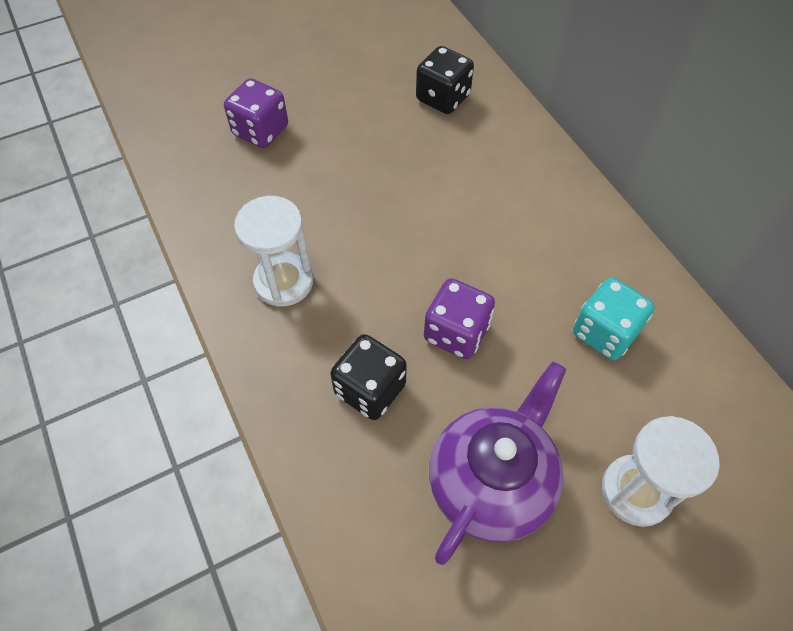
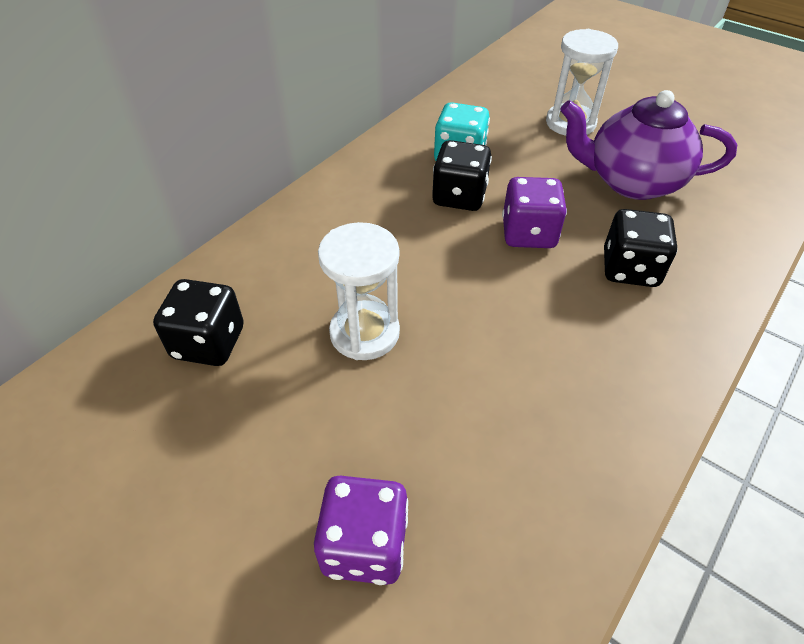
camera: 115 degrees left, 10 degrees down
white hourglass [234,196,313,307] -> white hourglass moved to [318,222,400,360]
none -> black dice [432,140,492,211]

